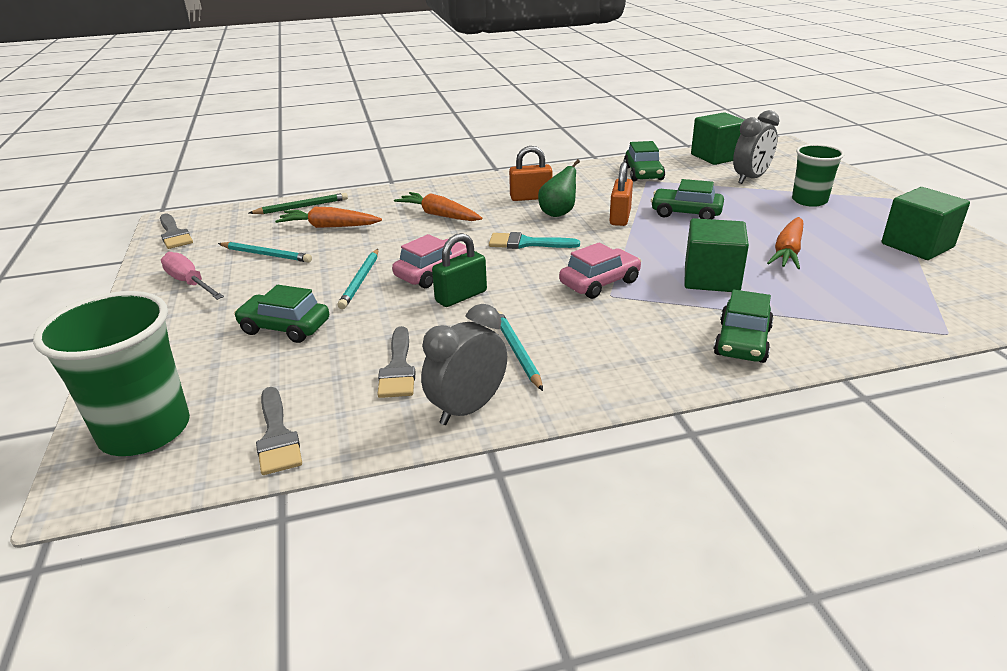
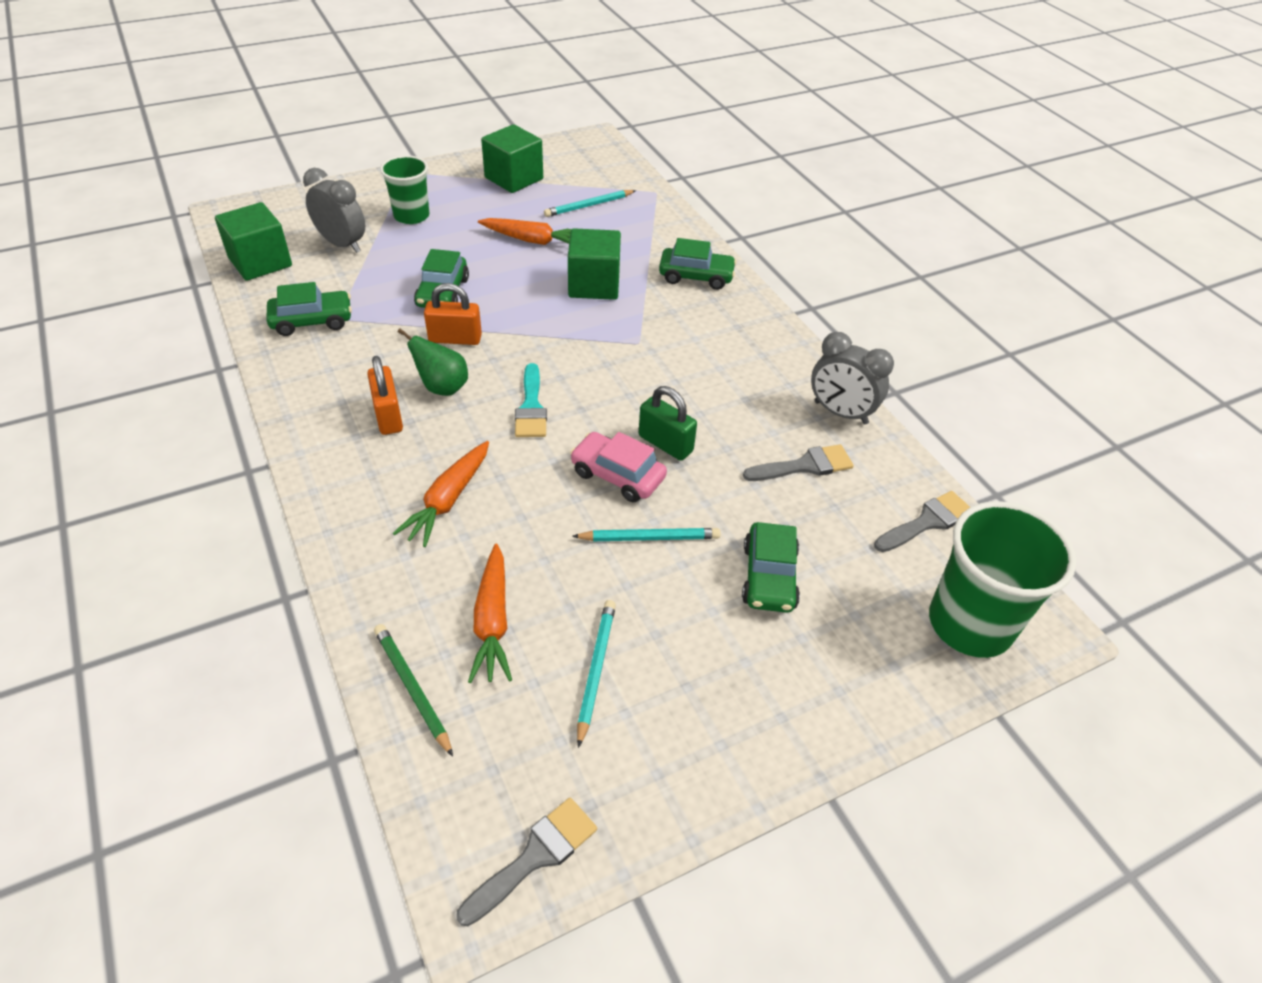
camera: 105 degrees left, 15 degrees up
pink screwdriver [161,252,224,300] -> none
turquoise pencil [498,311,543,391] -> turquoise pencil moved to [544,190,636,217]
pink car [559,243,641,299] -> none

